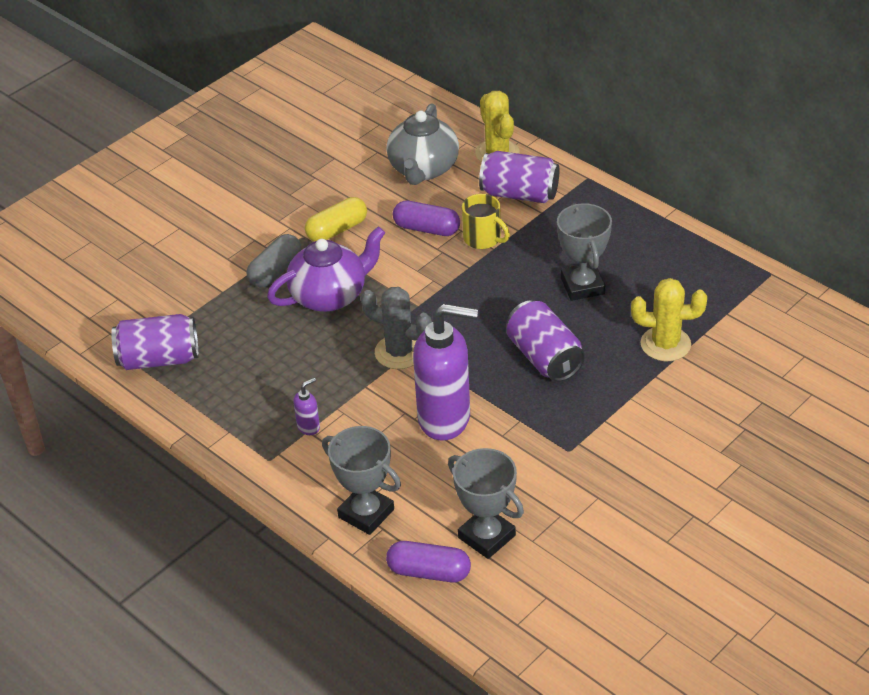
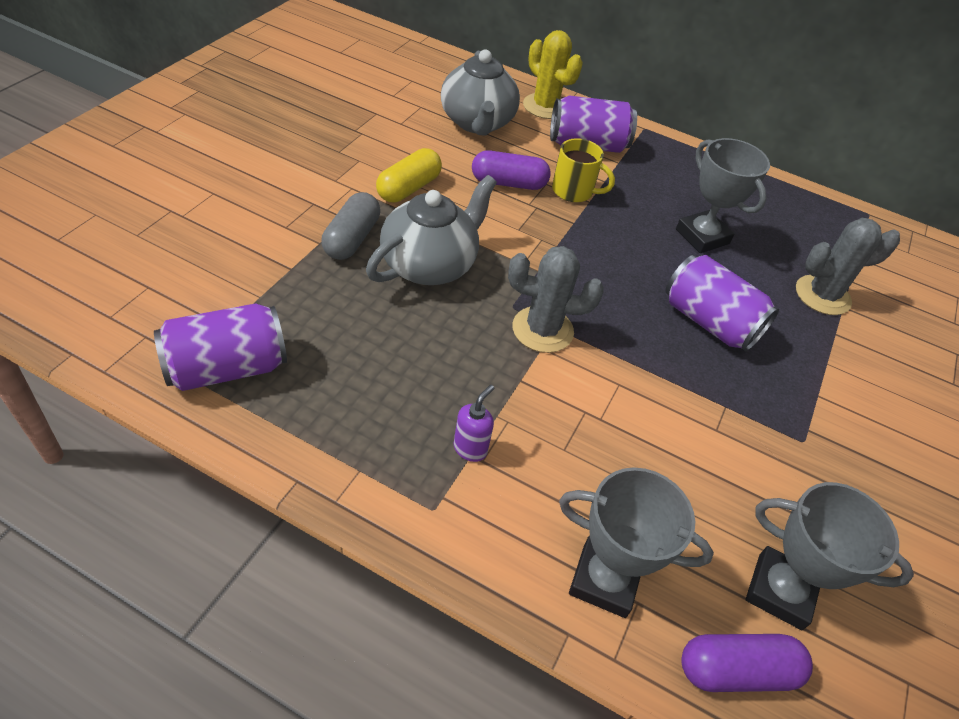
camera: 25 degrees left, 5 degrees up
purple teapot [267,227,385,312] -> grey teapot [366,175,497,285]
purple soap dispenser [413,304,478,441] -> none
yellow cactus [631,278,707,361] -> grey cactus [796,218,900,315]

